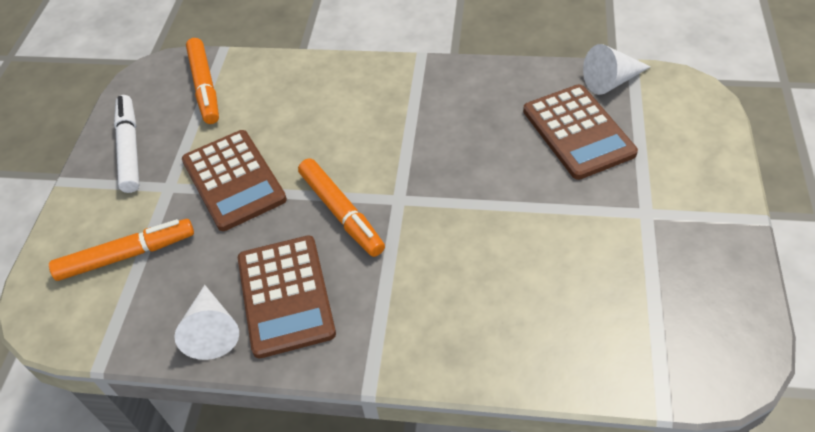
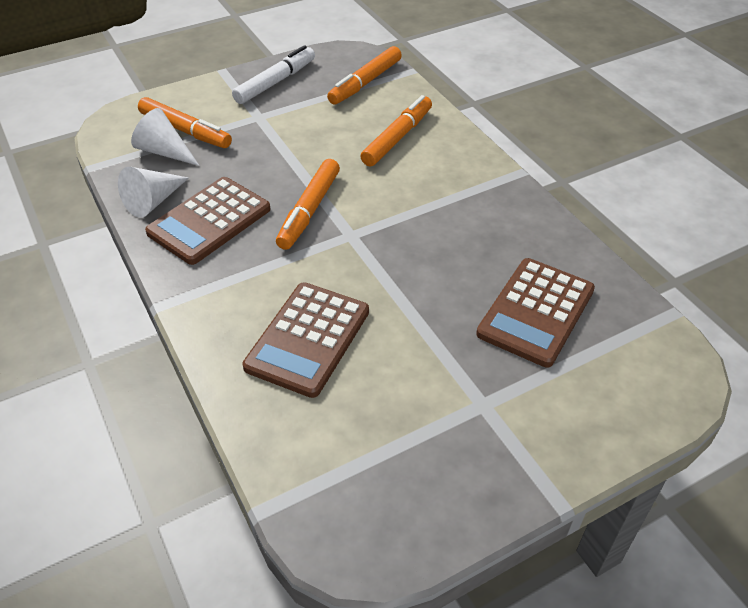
camera: 50 degrees right, 5 degrees down
brown calculator [182,130,287,231] -> brown calculator moved to [243,282,369,398]
white cone [583,44,651,95] -> white cone moved to [131,108,199,166]
none -> orange marker [360,95,432,167]

